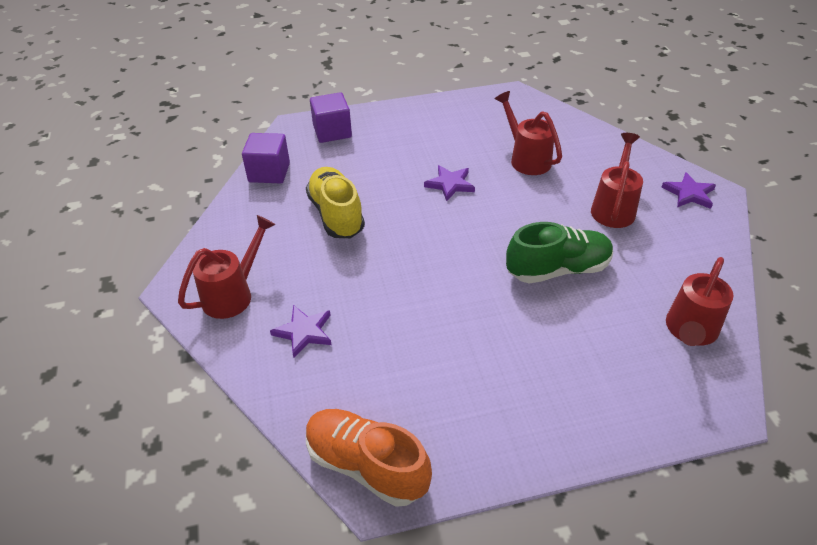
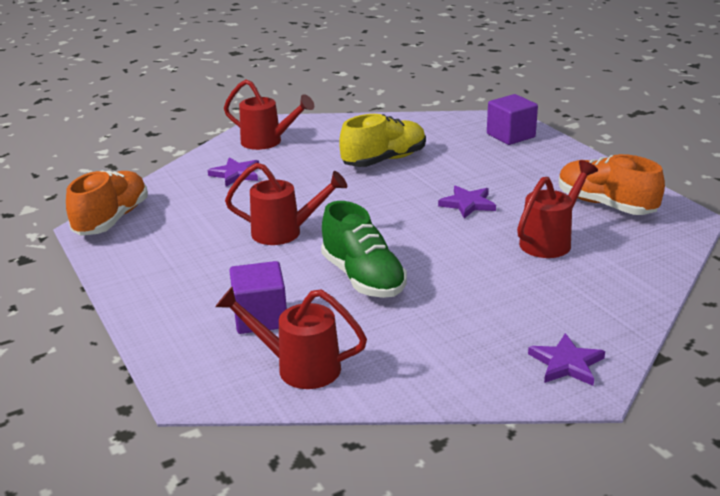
camera: 75 degrees right, 15 degrees down
purple cube [242,133,290,184] -> purple cube moved to [229,261,287,334]
red watering can [591,133,643,228] -> red watering can moved to [225,163,347,245]
none -> orange shoe [559,154,665,215]

